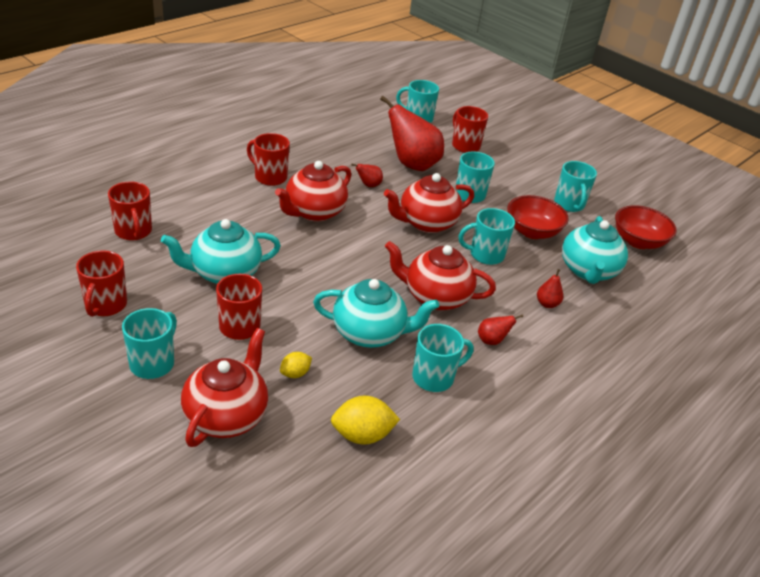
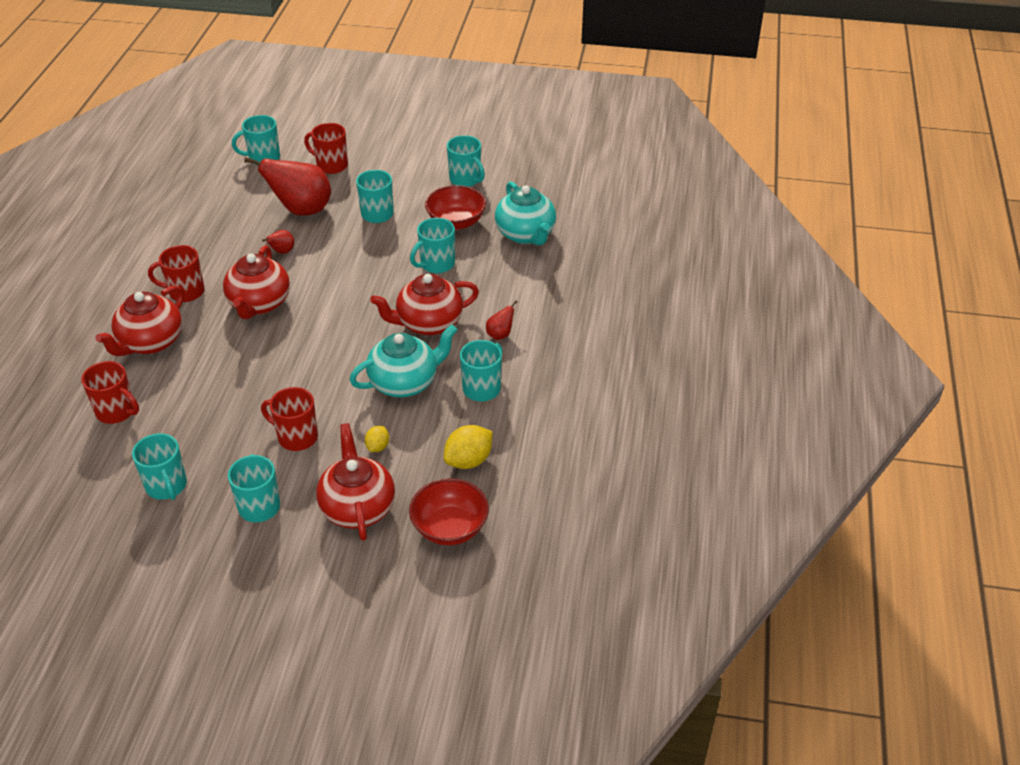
camera: 30 degrees left, 5 degrees up
red mug [76,250,127,317] -> turquoise mug [132,433,187,500]
turquoise teapot [161,219,281,284] -> none
red teapot [384,173,474,233] -> red teapot moved to [95,286,184,356]
red pear [537,269,563,308] -> none
red bowl [615,205,677,249] -> red bowl moved to [409,479,489,545]

